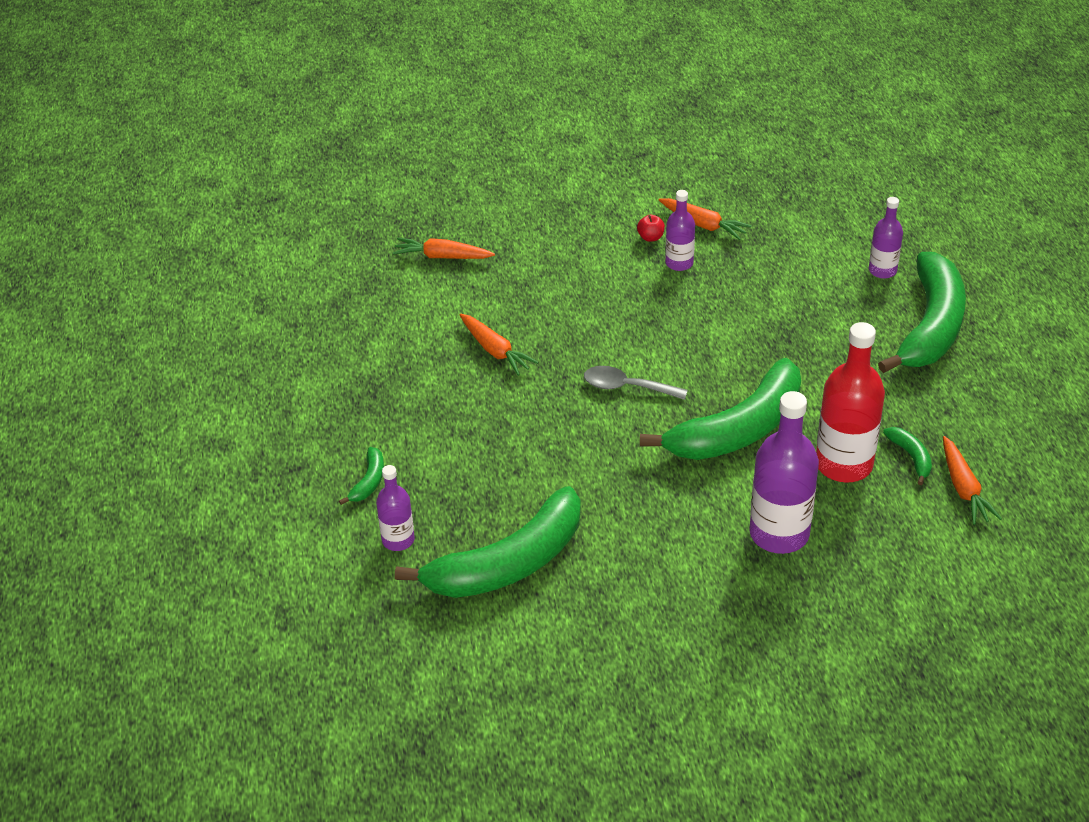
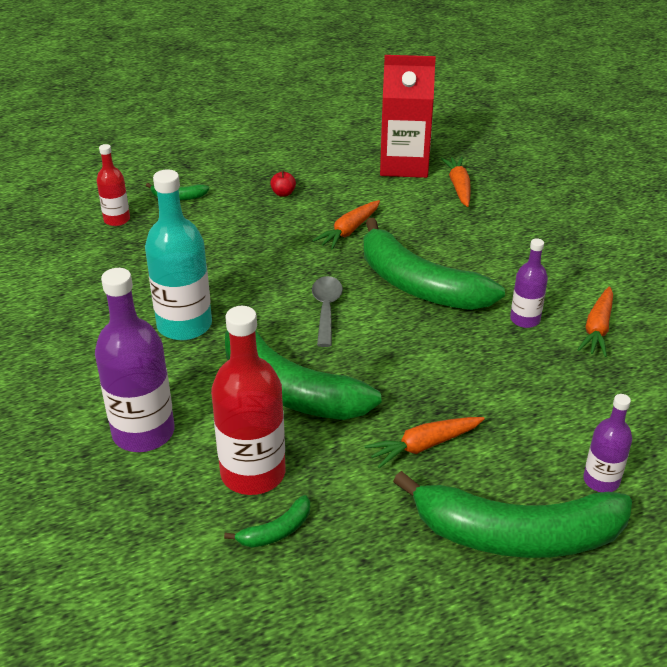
camera: 75 degrees right, 5 degrees down
purple bottle [376,465,415,551] -> red bottle [96,144,130,226]
green banana [395,486,581,598] -> green banana moved to [363,218,505,310]
red apple [637,215,665,242] -> red apple moved to [270,170,296,197]
orange carrot [943,436,1002,525] -> orange carrot moved to [365,417,484,468]
none -> turquoise bottle [145,169,212,340]
none -> red carton [380,55,436,178]

